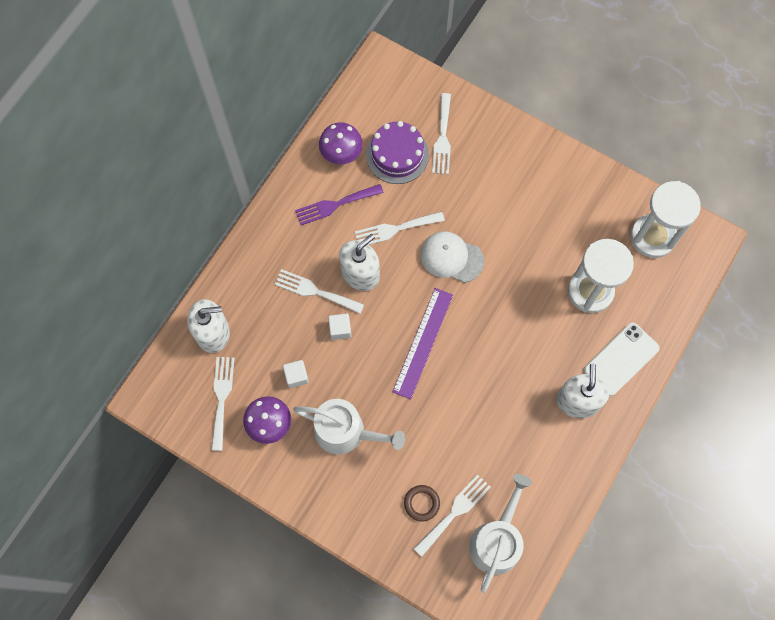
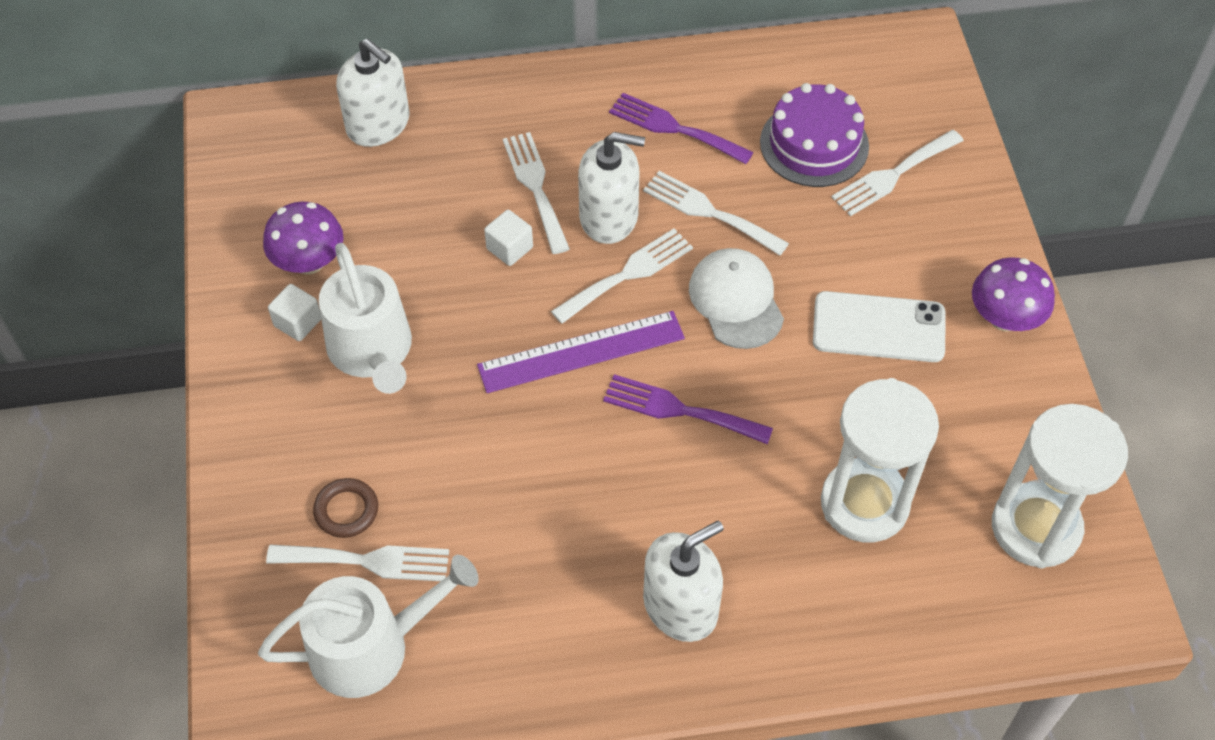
camera: 50 degrees right, 15 degrees down
white fork [211,357,235,451] -> white fork moved to [551,228,693,324]
white cube [283,360,309,388] -> white cube moved to [268,284,321,341]
purple mushroom [319,122,363,165] -> purple mushroom moved to [972,257,1055,331]
white phone [584,323,659,396] -> white phone moved to [813,291,945,362]
none -> purple fork [603,374,773,444]

